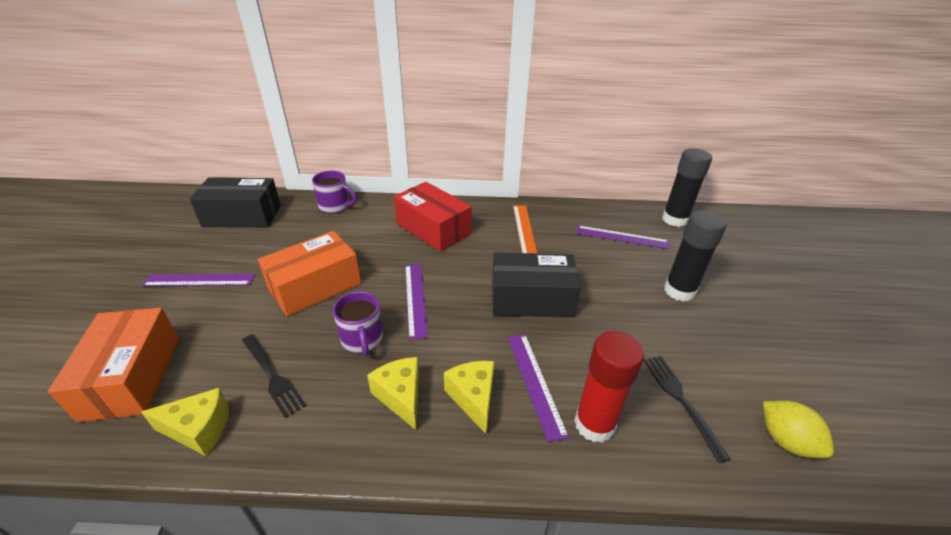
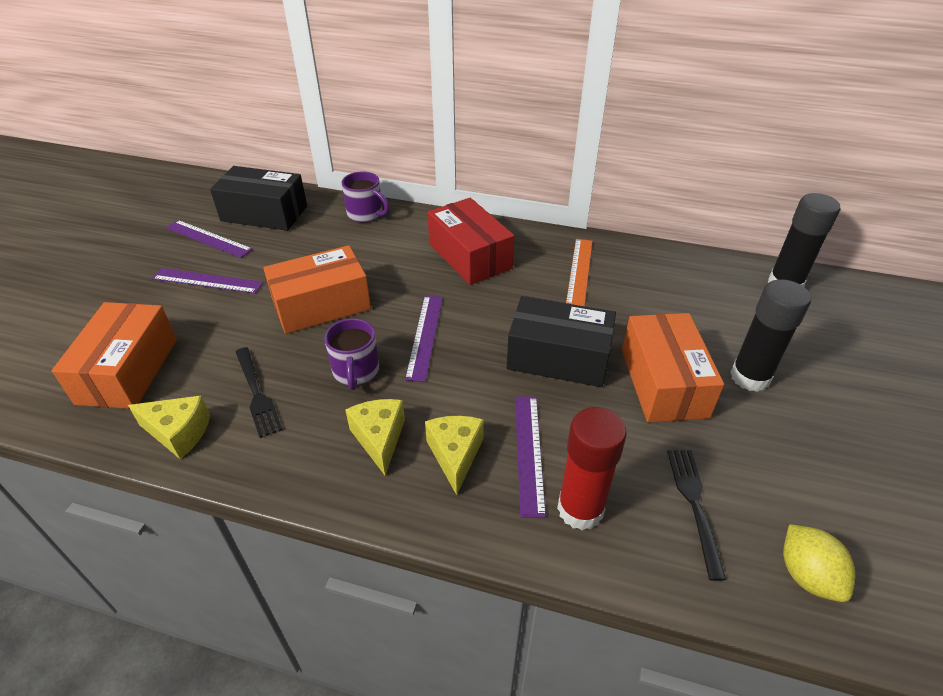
camera: 15 degrees right, 5 degrees up
purple ruler [576,225,669,249] -> purple ruler moved to [166,220,253,258]
none -> orange box [622,313,724,422]

